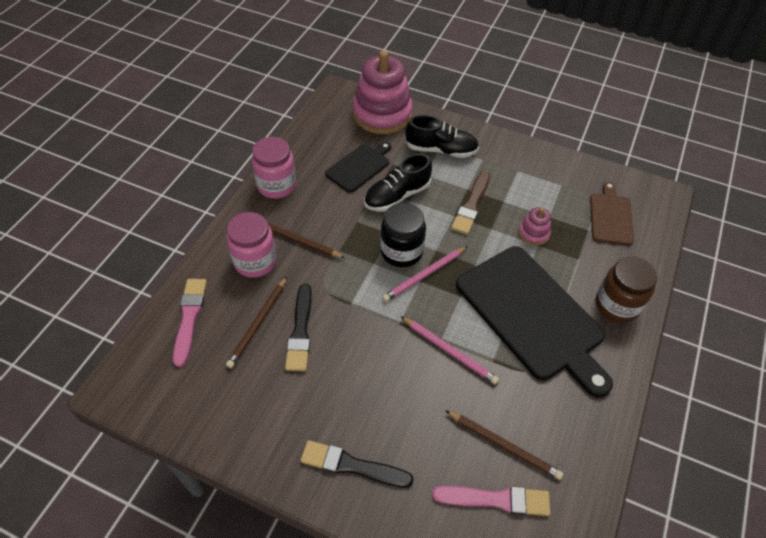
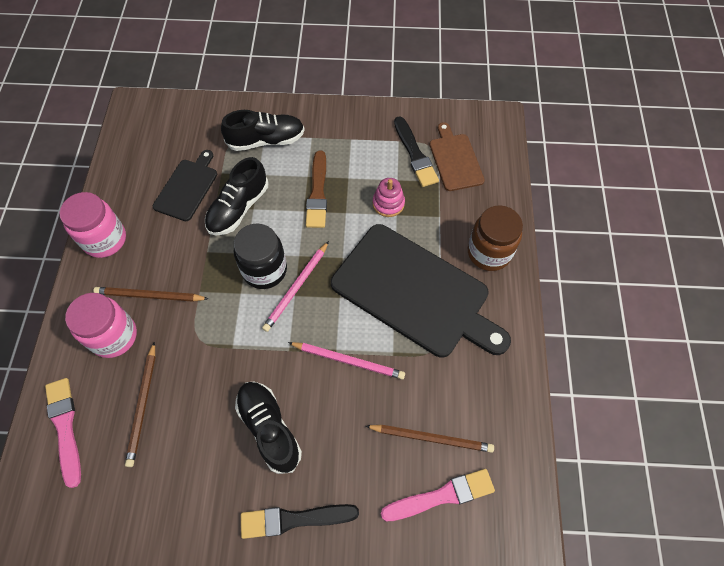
camera: 20 degrees left, 10 degrees up
black brush [285,284,312,371] -> black brush moved to [394,116,439,187]
pink stacking toy [353,50,413,134] -> none
none -> black shoe [235,382,302,474]

